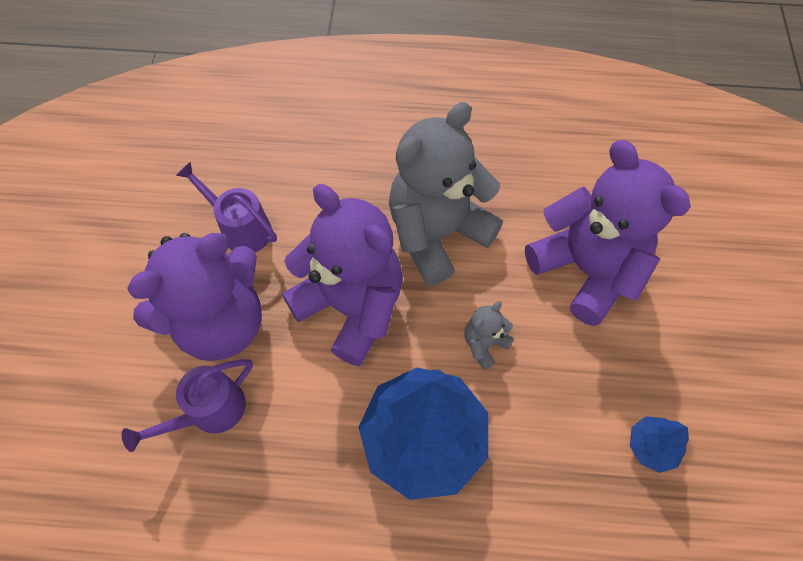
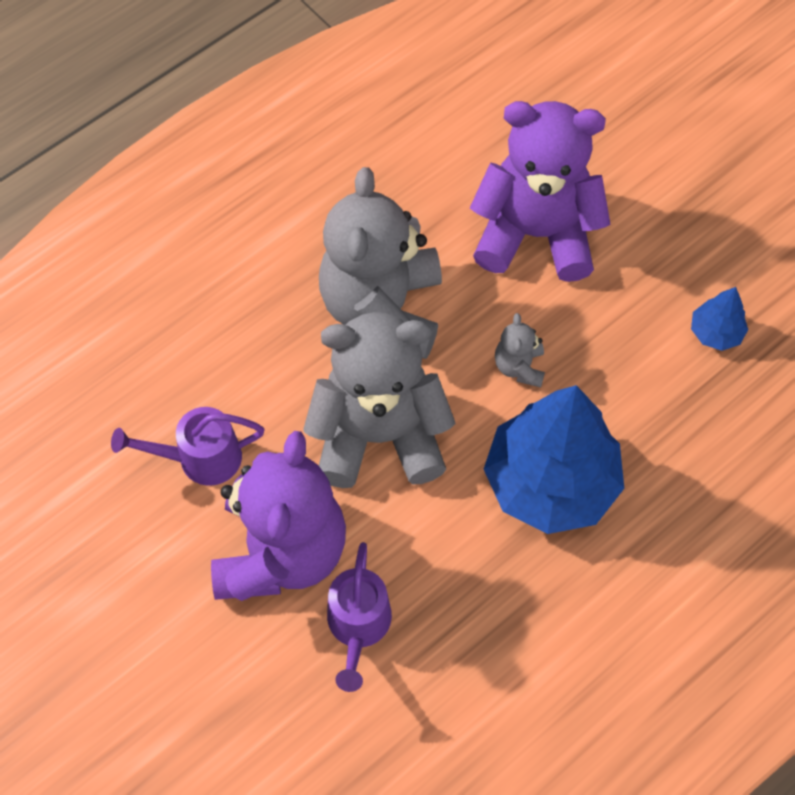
camera: 45 degrees left, 0 degrees up
purple teddy bear [282,184,403,366] -> grey teddy bear [303,312,455,488]

